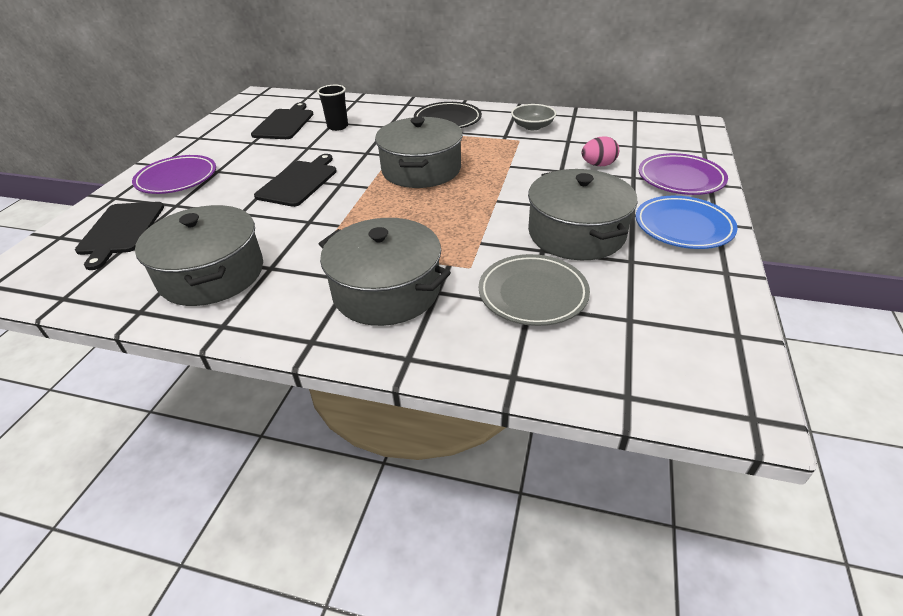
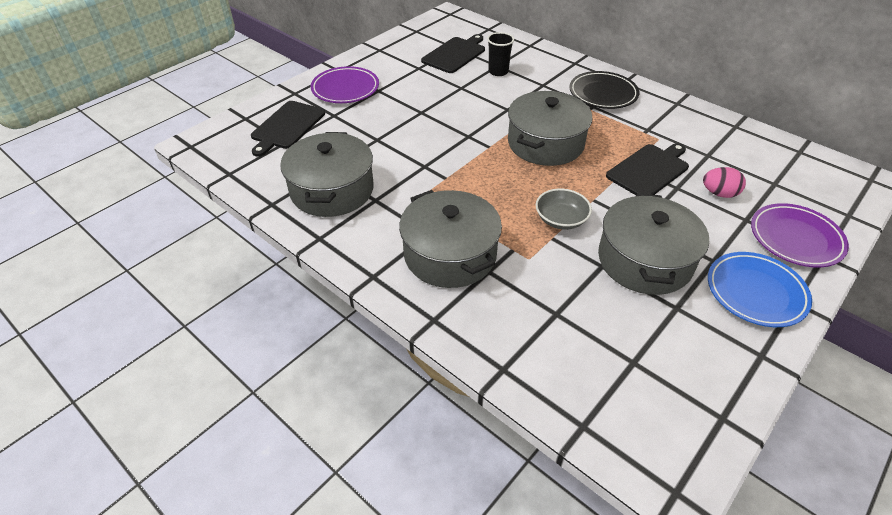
camera: 25 degrees right, 5 degrees up
black cutting board [254,154,337,207] -> black cutting board moved to [606,143,689,195]
grey plate [479,254,590,326] -> none
grey bowl [511,104,556,130] -> grey bowl moved to [536,188,592,230]

